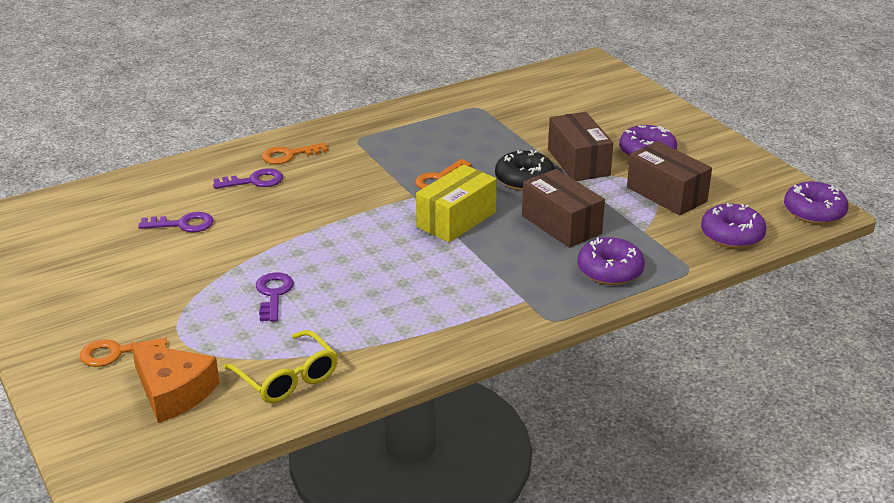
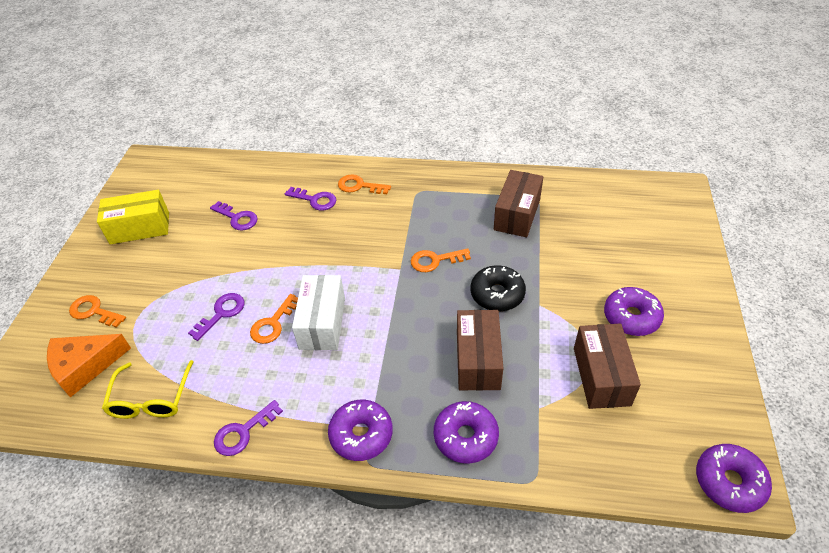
camera: 40 degrees right, 15 degrees up
orange cheese [131,342,220,423] -> orange cheese turned 75 degrees clockwise [47,334,131,398]
yellow box [416,165,497,242] -> yellow box moved to [97,190,169,244]
brown box [548,112,613,181] -> brown box moved to [494,170,543,237]
purple donut [701,203,766,248] -> purple donut moved to [328,400,393,461]
none -> purple key [214,400,283,456]
none -> orange key [250,294,298,344]
none -> white box [292,275,345,350]

